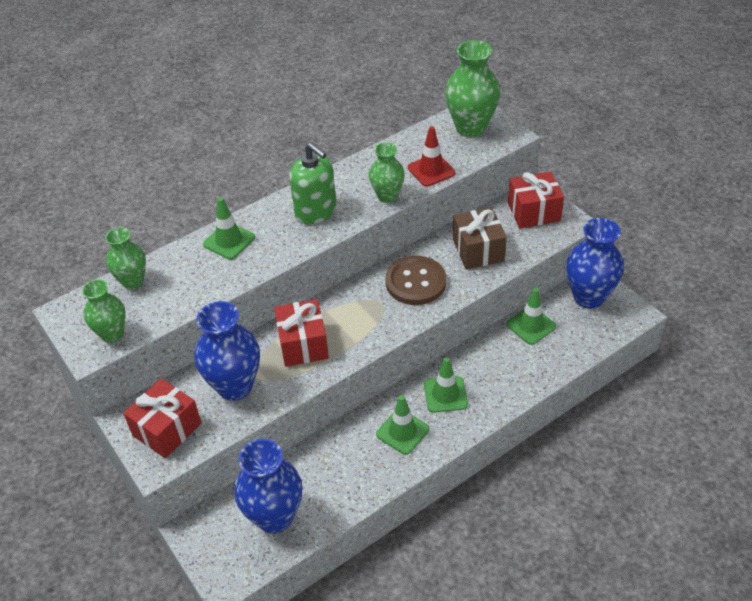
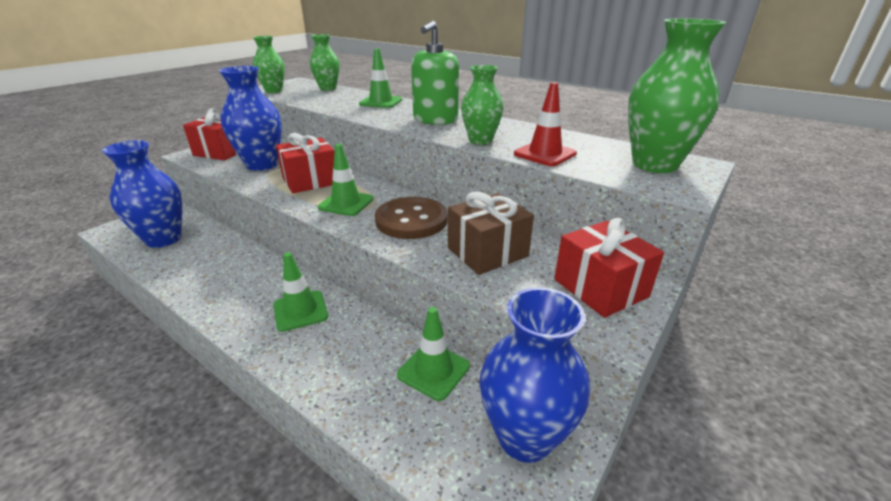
camera: 70 degrees right, 15 degrees down
green traffic cone [376,395,429,455] -> green traffic cone moved to [318,144,374,216]

